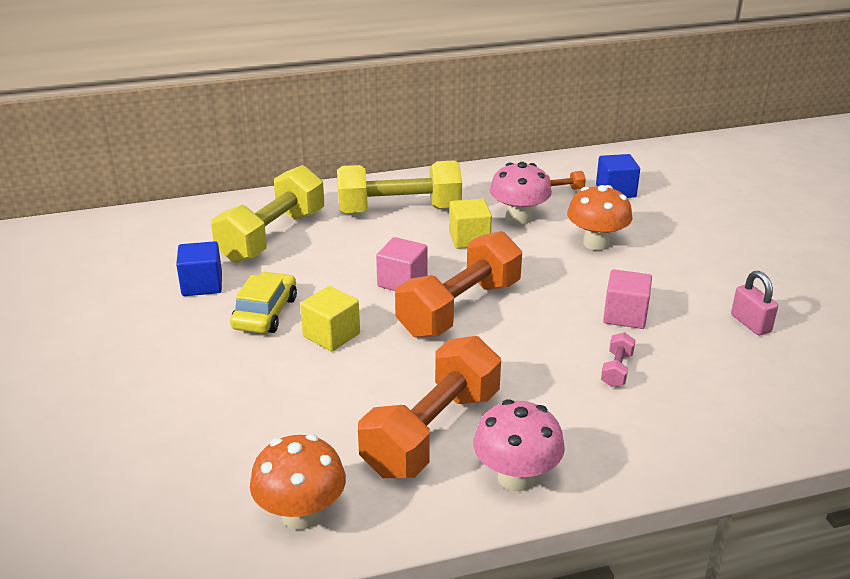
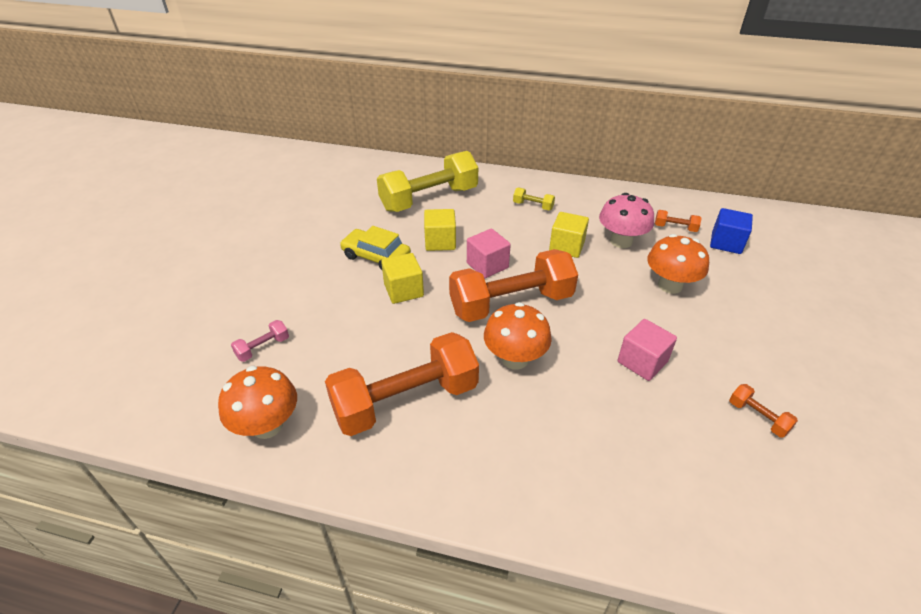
camera: 30 degrees right, 10 degrees up
blue cube [176,241,222,296] -> none
yellow car [230,272,297,333] -> yellow car turned 105 degrees counterclockwise [340,226,411,270]
yellow dumbbell [337,160,462,214] -> yellow dumbbell [513,188,555,210], size x0.40
pink mushroom [473,399,565,492] -> none
pink dumbbell [601,332,635,387] -> pink dumbbell moved to [231,320,289,362]
pink padlock [731,271,778,335] -> orange dumbbell [729,384,798,438]
none -> yellow cube [424,209,456,251]
none -> orange mushroom [484,302,552,370]

